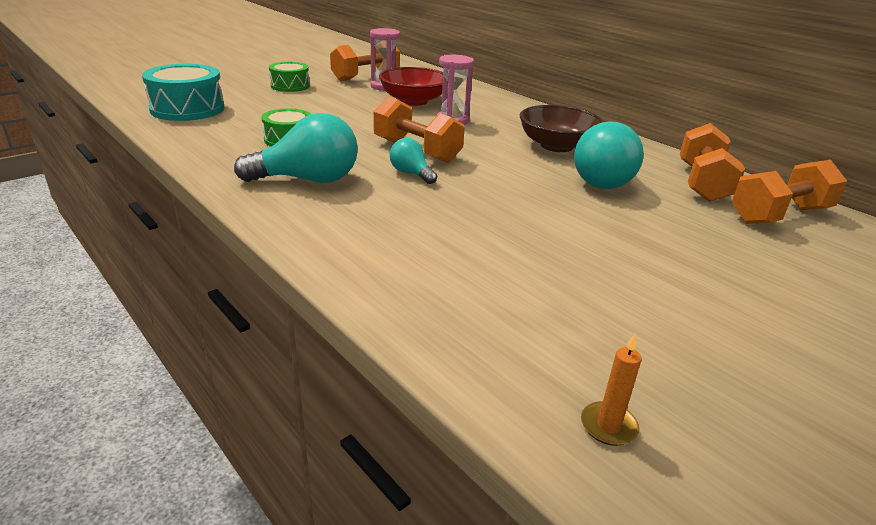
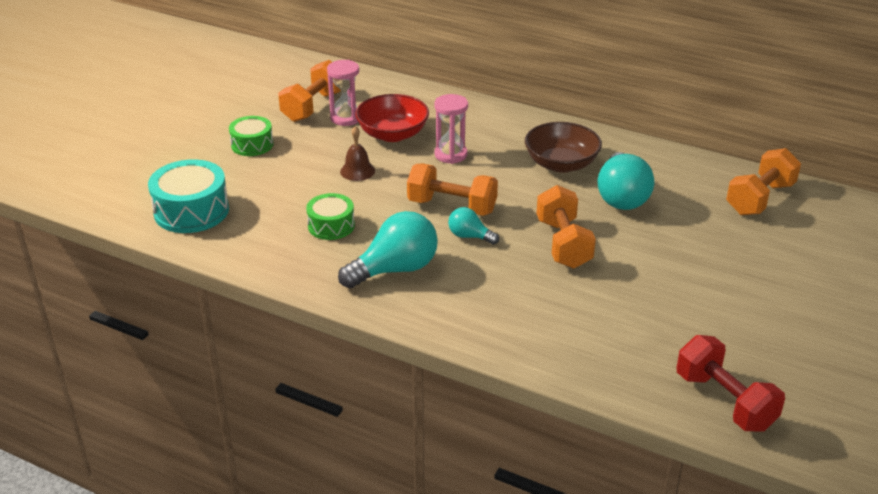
camera: 20 degrees left, 5 degrees up
orange candle [581,334,642,446] -> red dumbbell [677,335,785,431]
orange dumbbell [680,123,745,202] -> orange dumbbell moved to [537,185,596,269]
none -> brown bell [340,126,375,181]

